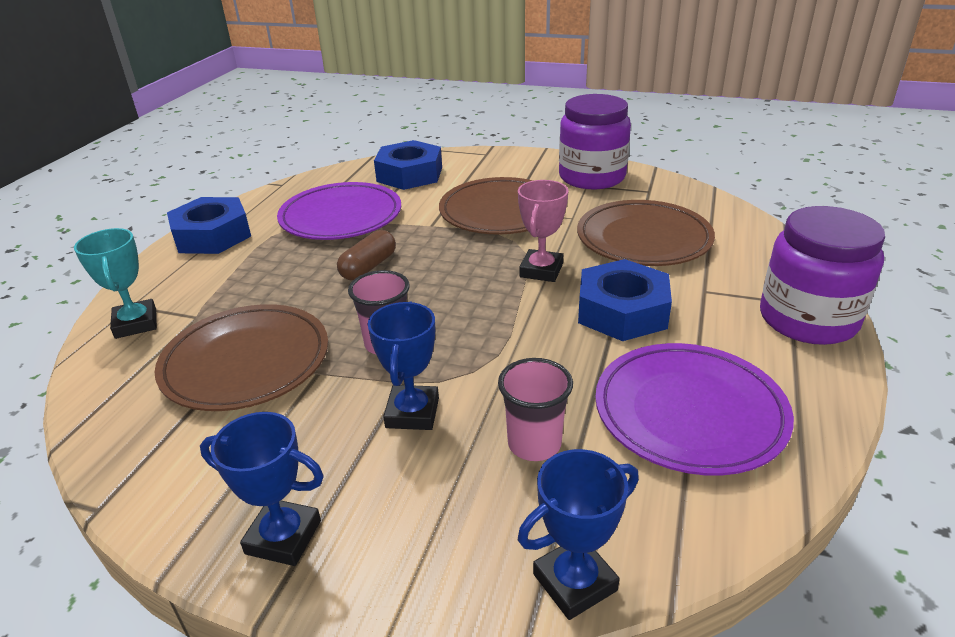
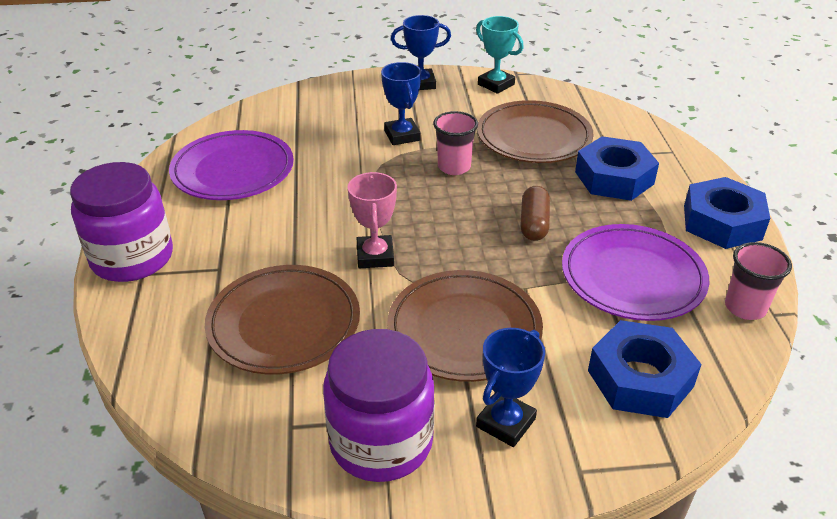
camera: 155 degrees right, 5 degrees up
turquoise trophy [74,228,157,339] -> turquoise trophy moved to [476,16,524,94]
pink cup [498,358,573,461] -> pink cup moved to [725,242,792,320]
blue trophy [518,449,639,620] -> blue trophy moved to [476,328,545,447]
blue nut [578,259,672,341] -> blue nut moved to [575,136,659,201]

